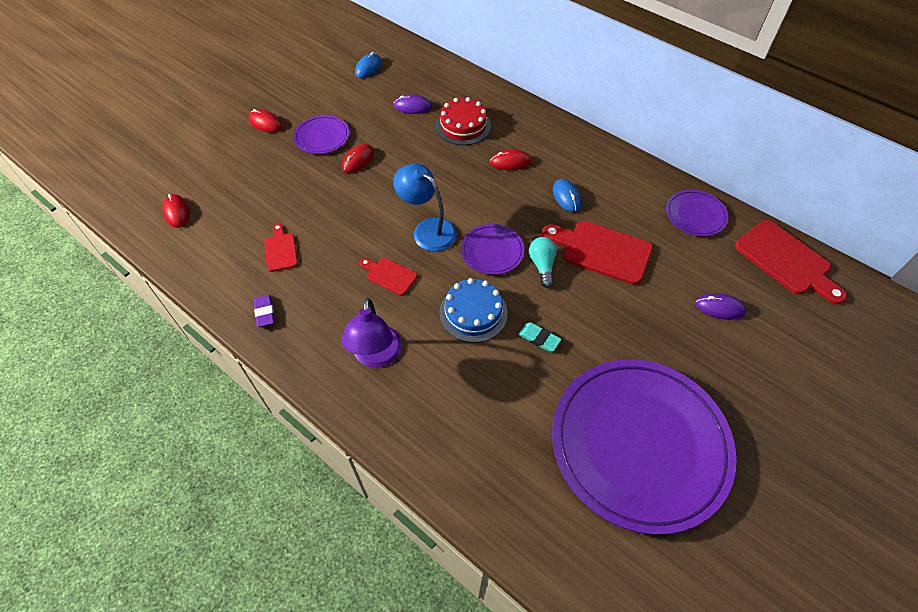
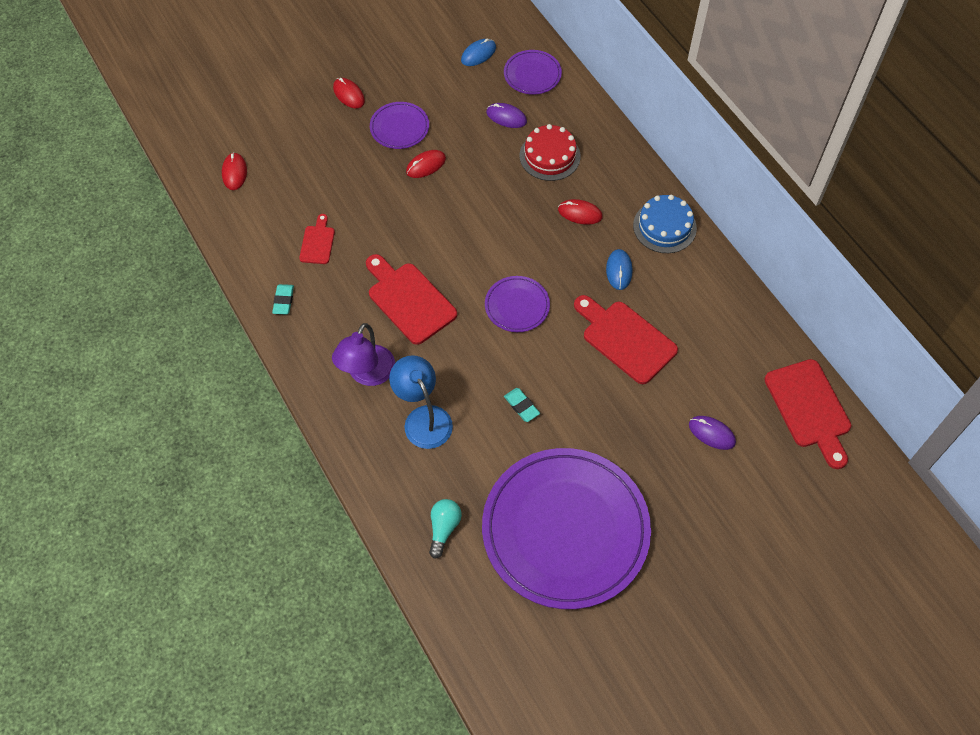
camera: 20 degrees right, 5 degrees up
purple eraser [254,295,275,327] -> turquoise eraser [272,284,294,315]
red cutting board [360,258,417,296] -> red cutting board [366,254,457,345], size x1.86
blue lamp [393,163,457,251] -> blue lamp moved to [389,355,453,449]
blue cake [439,278,508,343] -> blue cake moved to [633,195,697,253]
turquoise light bulb [529,237,557,288] -> turquoise light bulb moved to [429,499,462,559]
purple plate [666,190,729,236] -> purple plate moved to [504,50,562,95]

